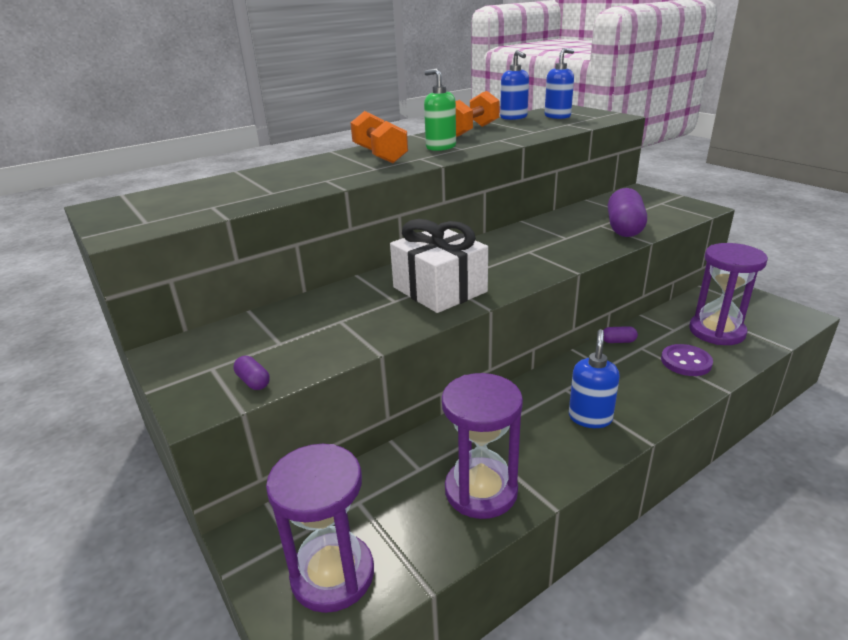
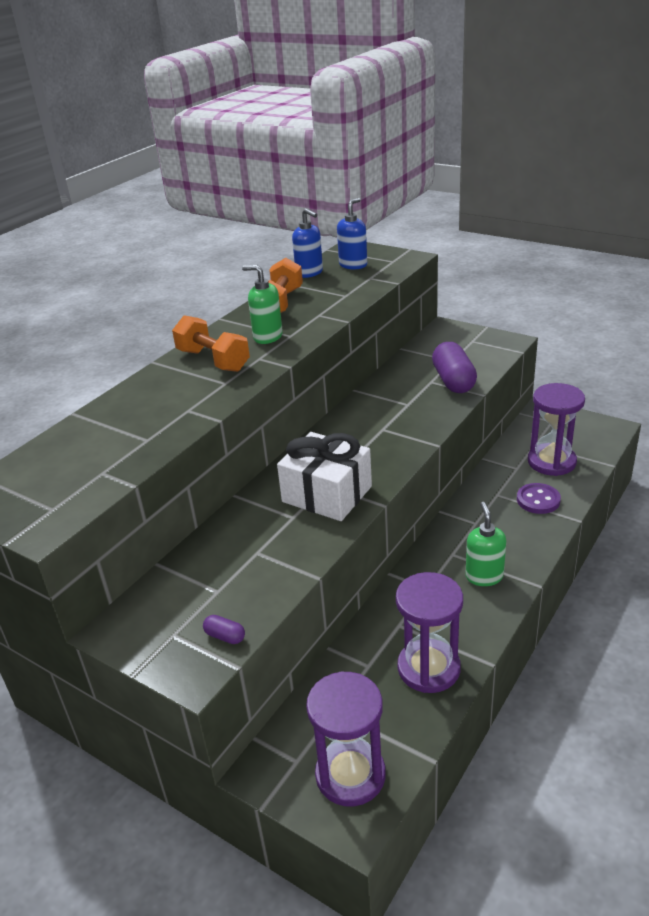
camera: 20 degrees left, 5 degrees up
blue soap dispenser [569,329,620,428] -> green soap dispenser [466,502,506,586]
purple capsule [603,326,638,343] -> none

